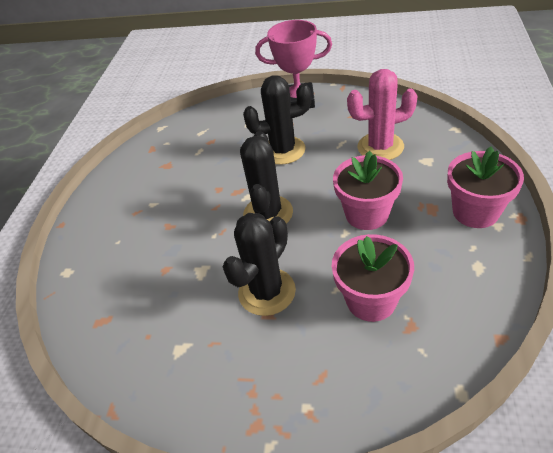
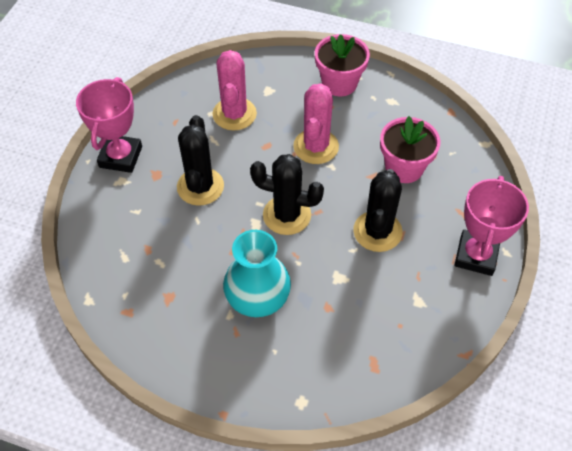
camera: 85 degrees left, 10 degrees up
black cactus [223,213,296,316] -> black cactus turned 60 degrees clockwise [353,169,403,252]
pink flower pot [333,151,403,230] -> pink cactus [293,83,339,164]
none -> turquoise vase [223,230,291,317]
none -> pink trophy [455,176,529,276]

